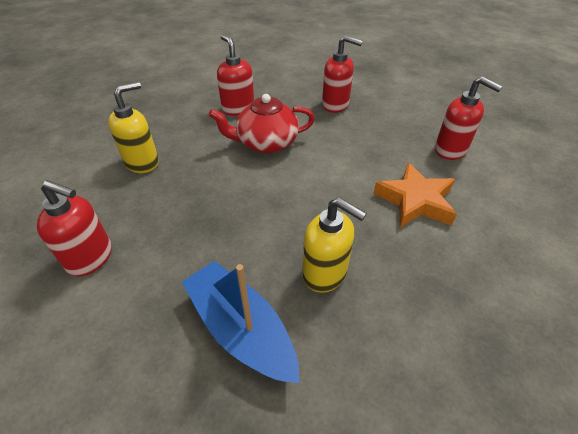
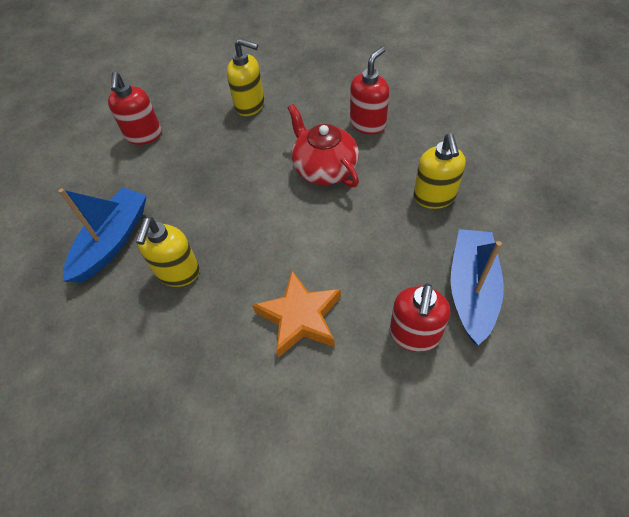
camera: 70 degrees right, 10 degrees up
red soap dispenser [322,35,363,113] -> yellow soap dispenser [413,133,466,209]
none -> blue boat [451,229,504,345]

